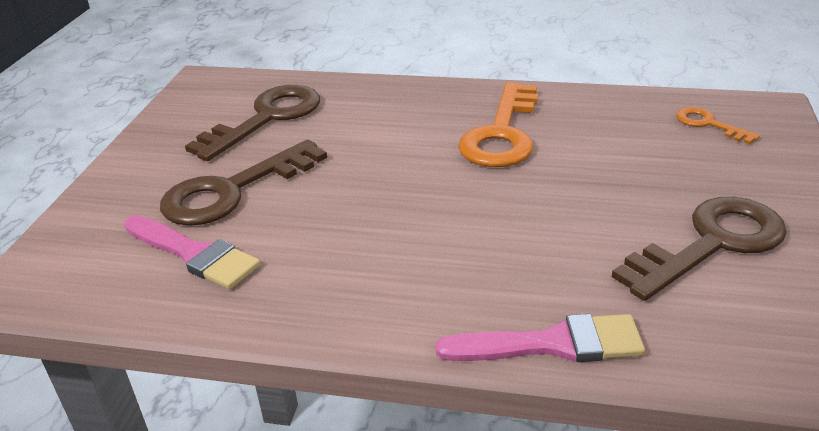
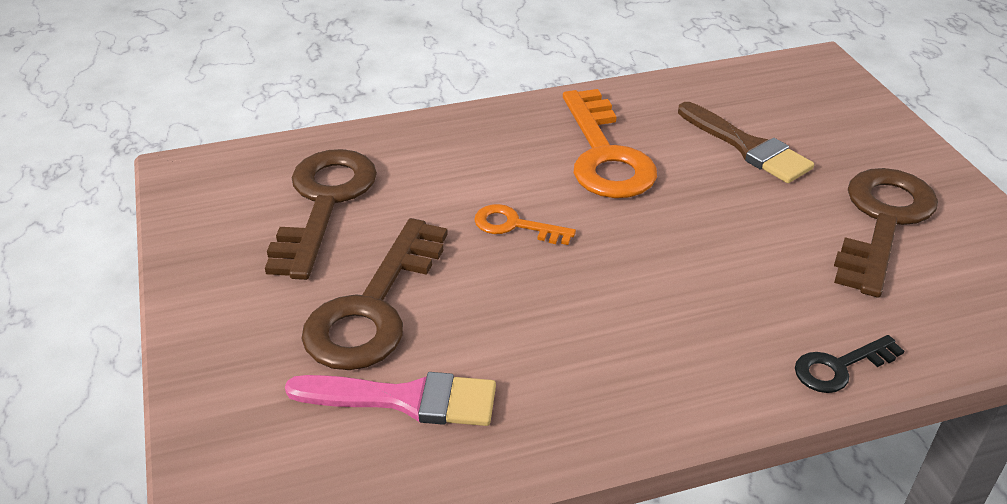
camera: 30 degrees left, 5 degrees up
pink brush [435,314,645,362] -> black key [795,335,904,393]
orange key [676,107,760,144] -> orange key moved to [474,204,576,245]
none -> brown brush [678,102,814,183]

